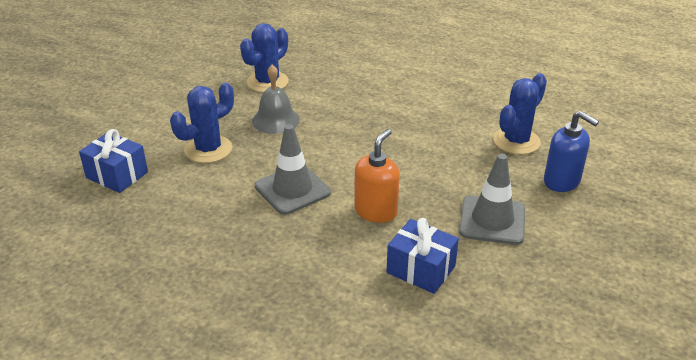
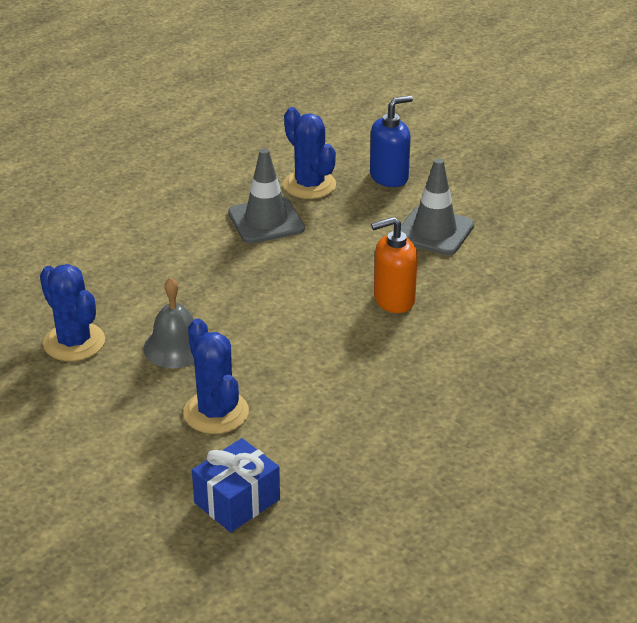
camera: 75 degrees left, 0 degrees up
grey traffic cone [255,124,331,215] -> grey traffic cone moved to [228,148,305,244]
orange soap dispenser [354,129,400,223] -> orange soap dispenser turned 60 degrees counterclockwise [371,217,418,313]
blue gift [387,218,459,294] -> none

